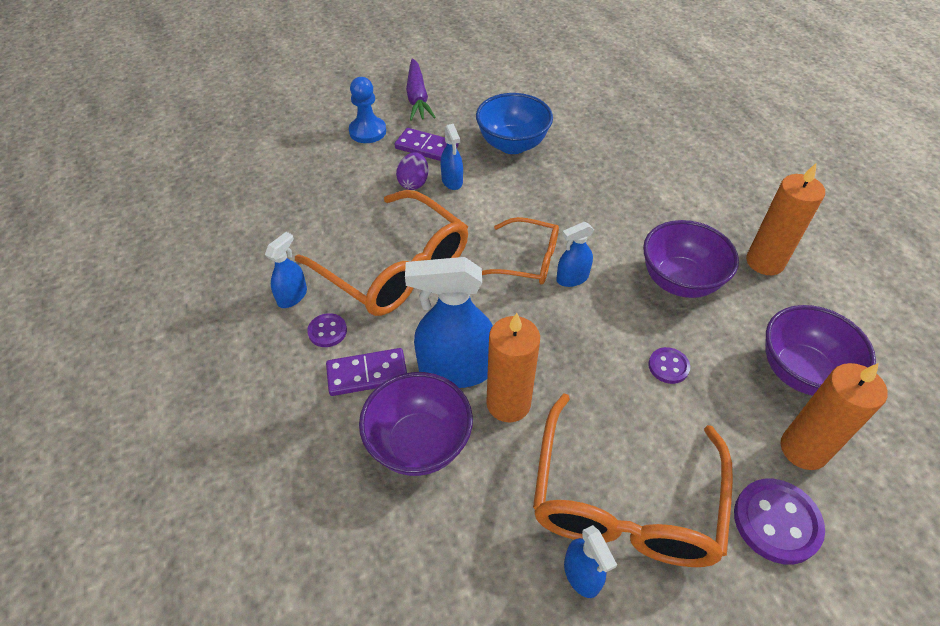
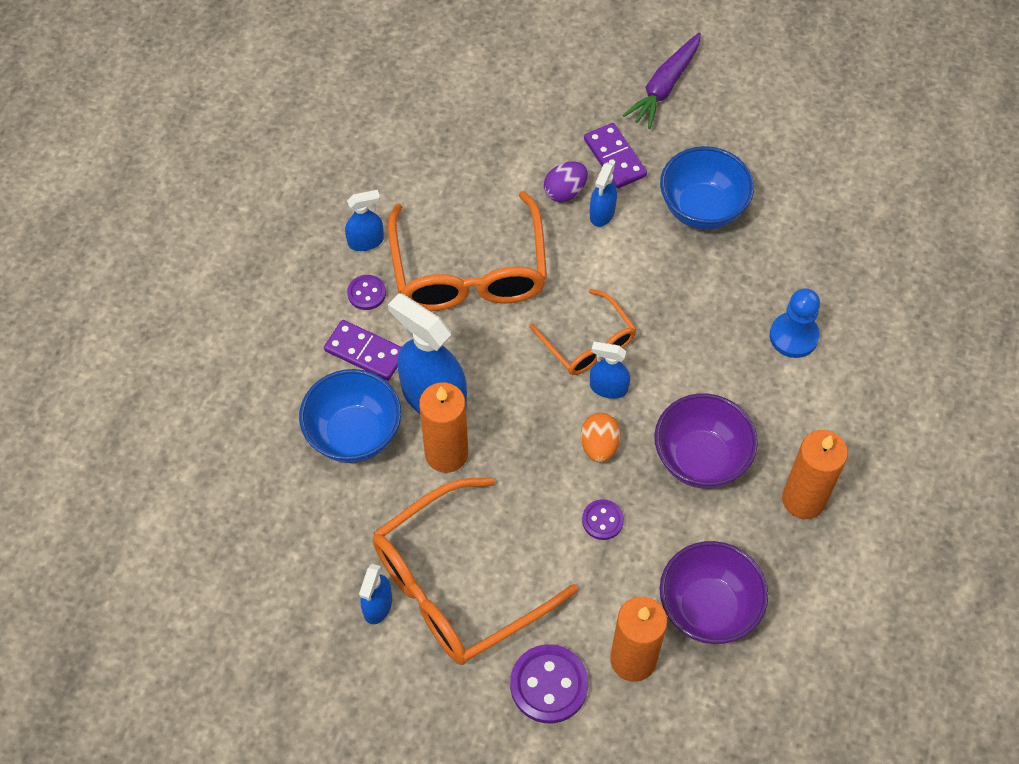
camera: 40 degrees right, 10 degrees up
blue pawn [349,77,386,143] -> blue pawn moved to [770,288,820,358]
purple bowl [359,372,473,476] -> blue bowl [299,369,401,463]
none -> orange egg [581,413,620,462]

